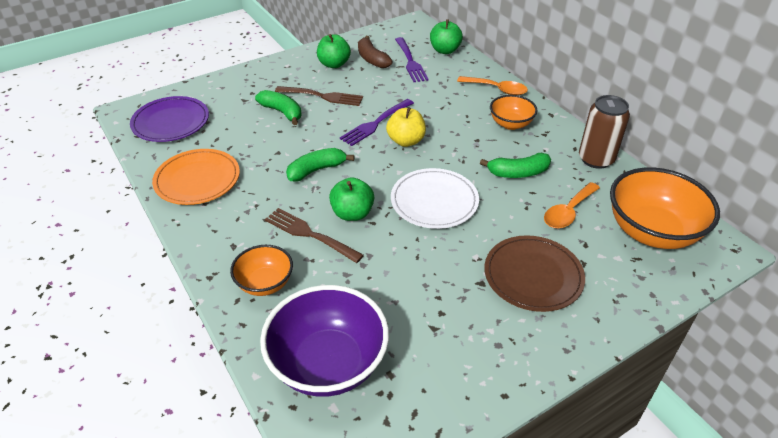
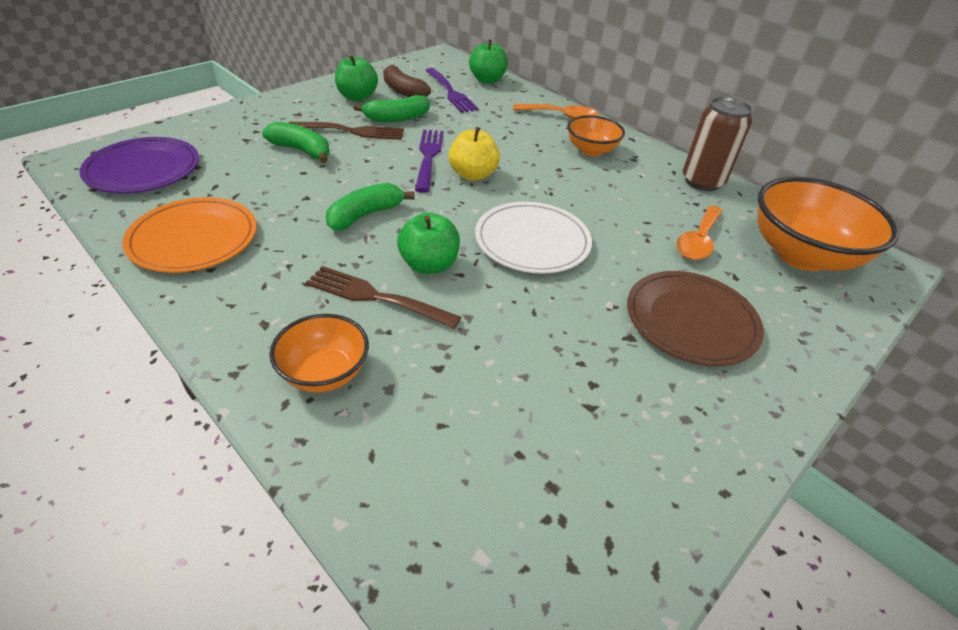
camera: 15 degrees left, 0 degrees up
purple bowl [260,285,389,397] -> none
purple fork [340,99,414,146] -> purple fork turned 150 degrees clockwise [415,130,444,193]
green banana [480,153,551,178] -> green banana moved to [354,95,430,122]

